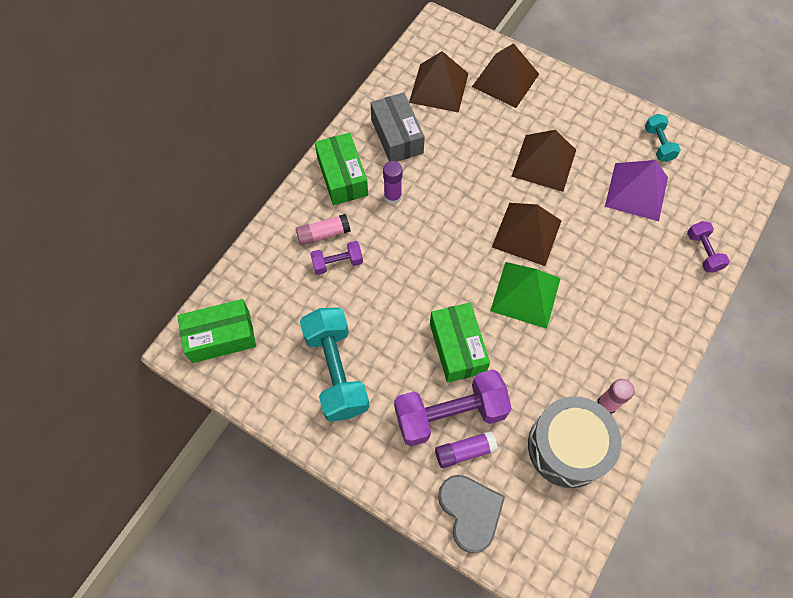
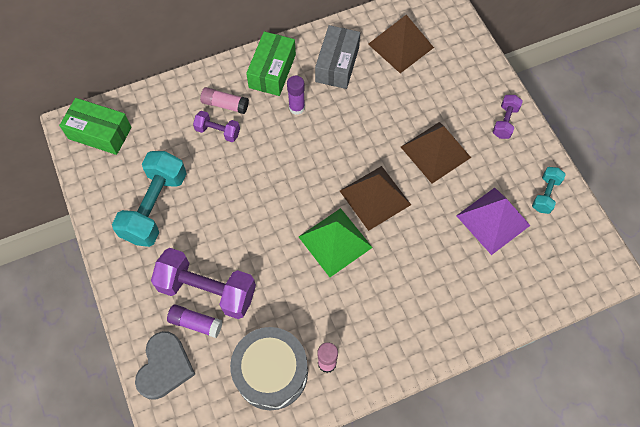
camera: 35 degrees right, 0 degrees up
green box [430,302,490,383] -> none
brown pyramid [472,43,539,108] -> none
purple dumbbell [687,221,730,273] -> purple dumbbell moved to [492,95,523,139]

